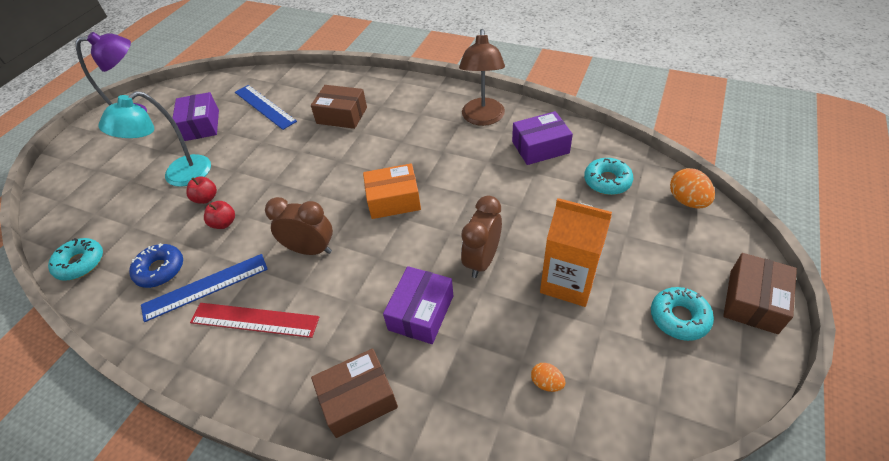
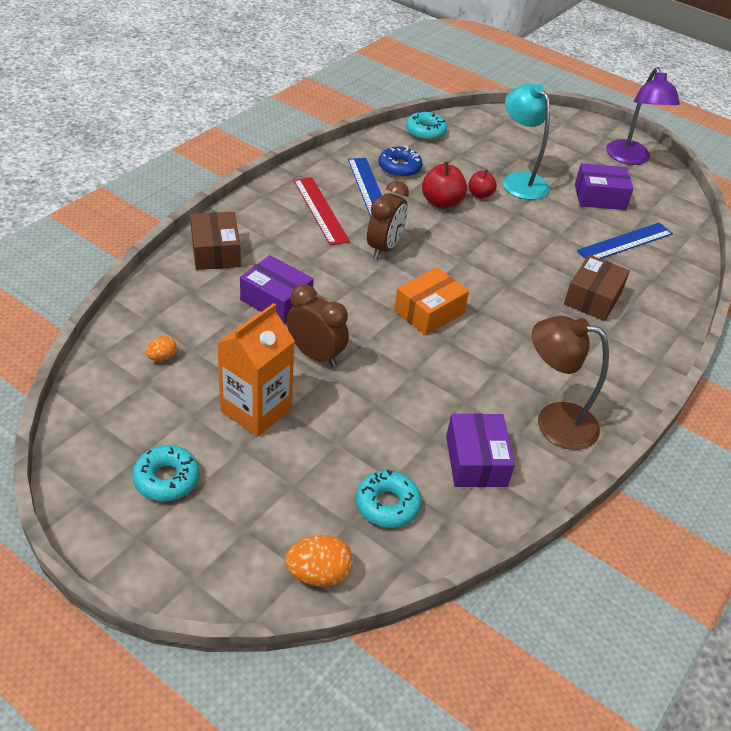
camera: 95 degrees right, 5 degrees down
red ruler [190,303,319,338] -> red ruler turned 45 degrees counterclockwise [294,177,350,245]
red apple [204,201,235,229] -> red apple [422,161,467,209], size x1.57
orange box [363,163,421,219] -> orange box turned 45 degrees clockwise [394,267,469,336]
brown box [723,253,797,334] -> none

